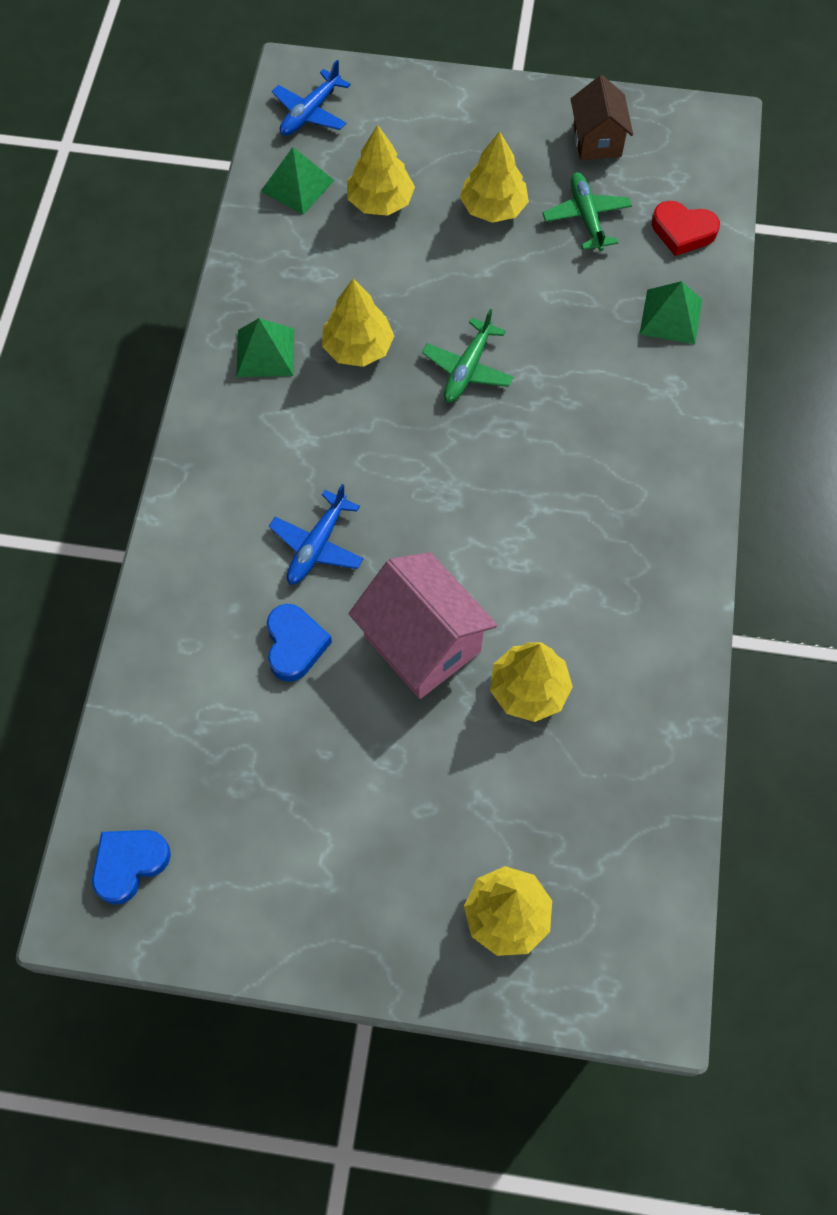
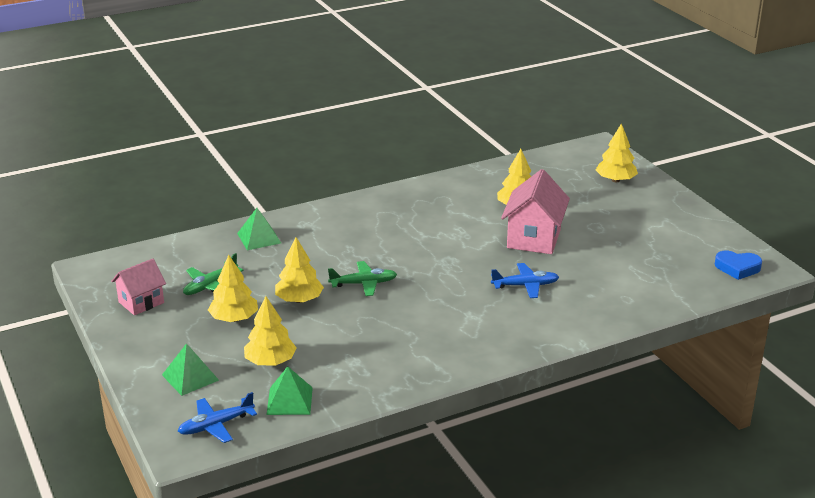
camera: 125 degrees left, 35 degrees down
green pyramid [236,318,294,377] -> green pyramid moved to [162,343,219,396]
blue heart [267,604,332,682] -> none
blue plane [272,60,351,136] -> blue plane turned 150 degrees clockwise [178,392,257,443]
yellow tree [322,279,394,367] -> yellow tree moved to [275,237,324,303]
brown house [571,75,633,160] -> pink house [111,259,166,315]
red heart [652,201,720,256] -> none

